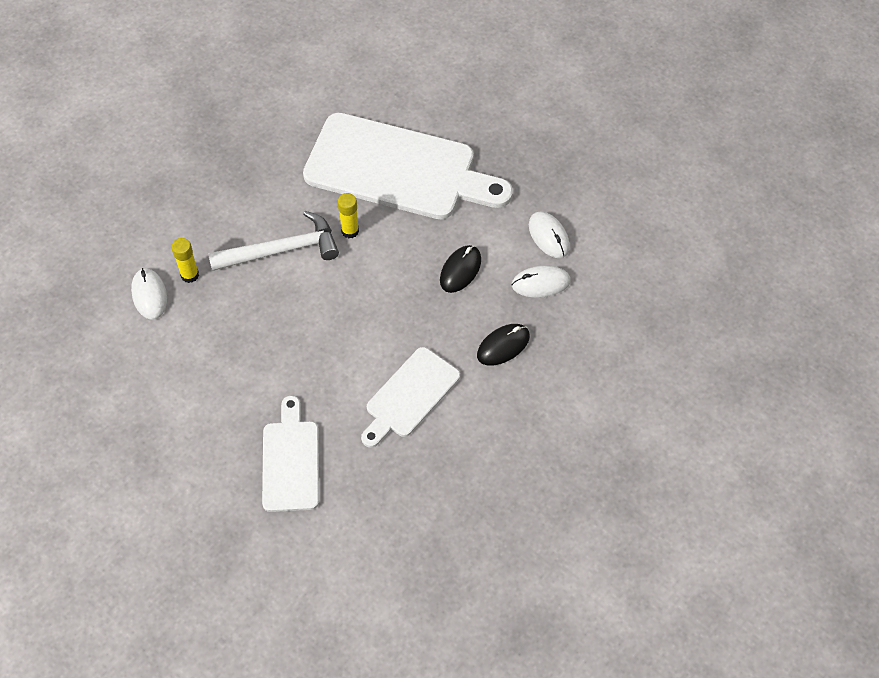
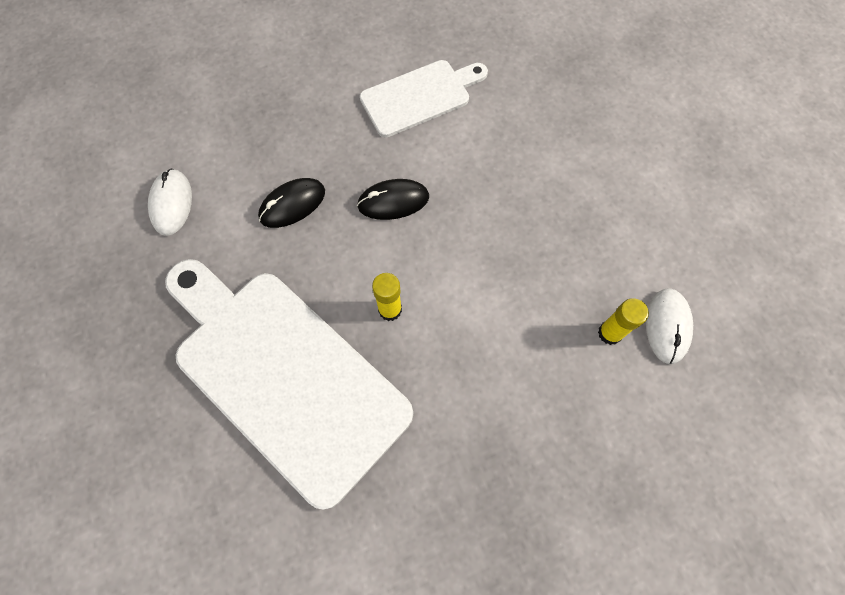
camera: 155 degrees left, 10 degrees up
white hammer [208,211,339,271] -> none
white cutting board [262,396,319,512] -> none
black mouse [477,324,530,366] -> black mouse moved to [357,179,429,220]
white mouse [511,265,571,298] -> none

